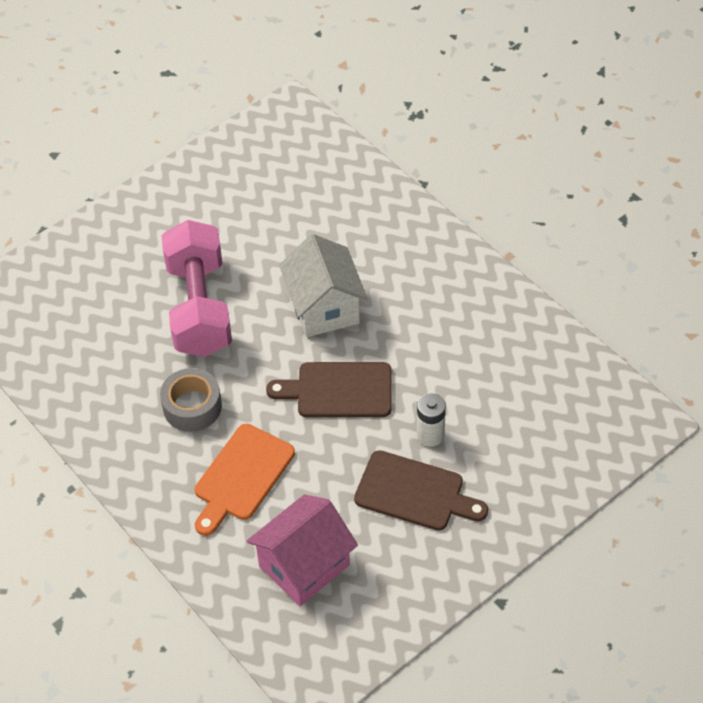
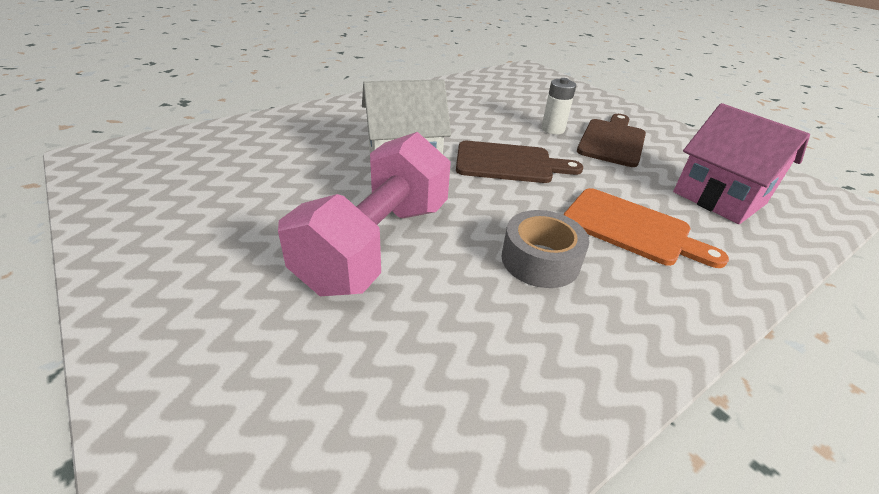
camera: 90 degrees left, 15 degrees down
pink dumbbell [161,220,232,357] -> pink dumbbell turned 60 degrees counterclockwise [278,132,451,296]
brown cutting board [266,362,392,417] -> brown cutting board turned 90 degrees counterclockwise [456,141,583,183]

